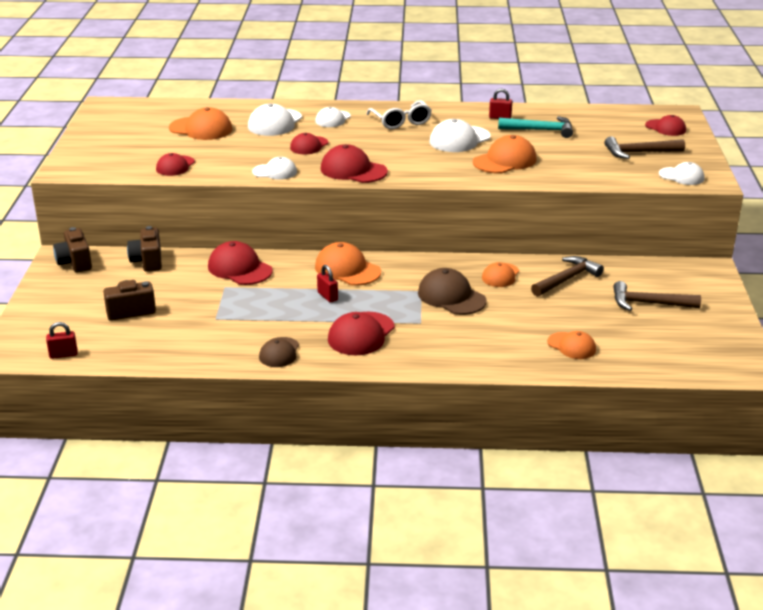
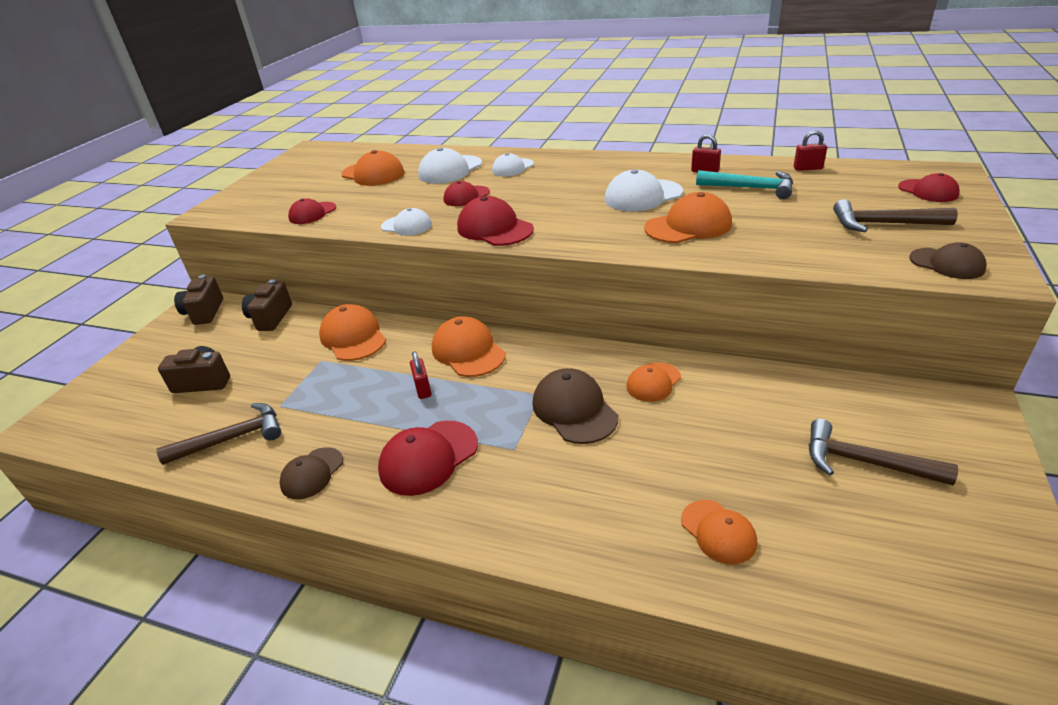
camera: 20 degrees right, 5 degrees up
red padlock [46,322,78,359] -> red padlock moved to [794,130,827,171]
red cap [208,241,273,285] -> orange cap [319,304,386,361]
white glasses [366,100,432,129] -> none
brown hammer [531,256,604,297] -> brown hammer moved to [157,403,281,465]
white cap [659,162,705,185] -> brown cap [909,242,987,279]

